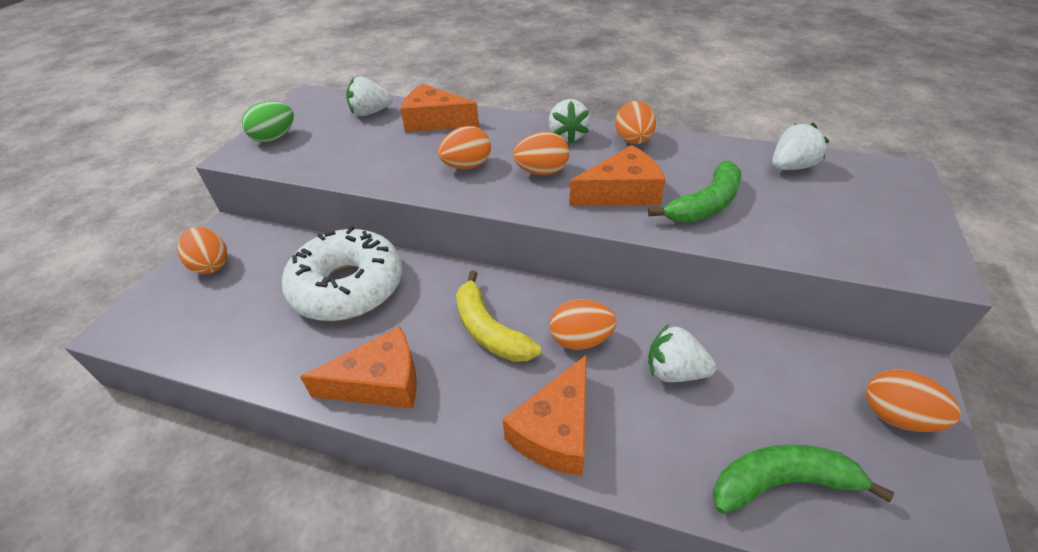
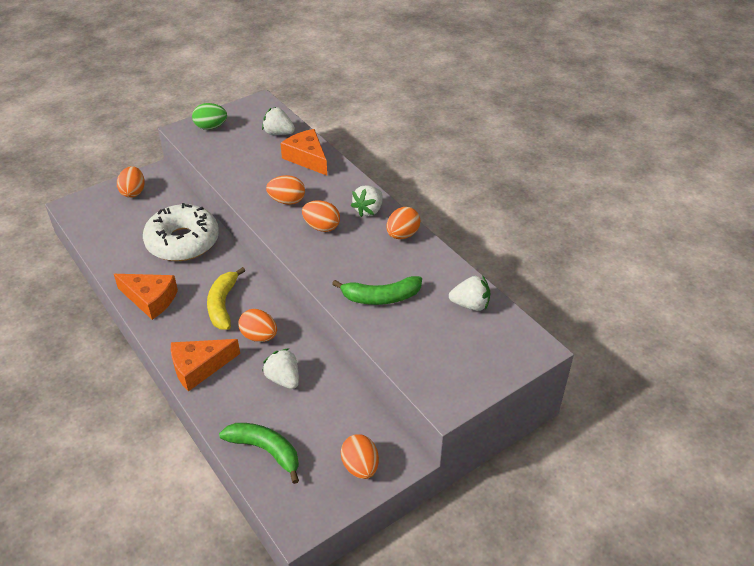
camera: 35 degrees right, 0 degrees up
orange cheese [569,145,666,206] -> none

